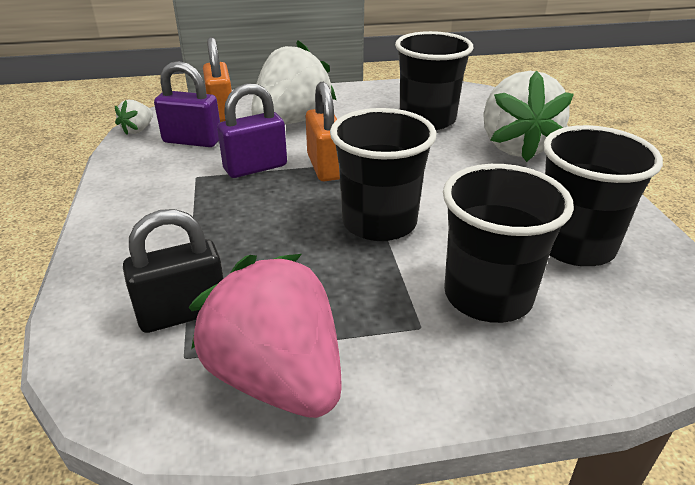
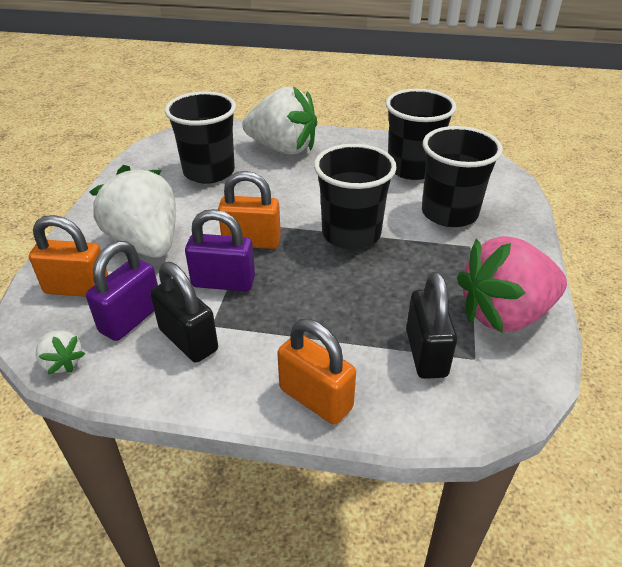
camera: 70 degrees left, 5 degrees up
purple padlock [217,83,287,178] -> purple padlock turned 75 degrees counterclockwise [185,209,255,291]
none -> black padlock [150,262,218,363]
none -> orange padlock [277,319,356,425]

